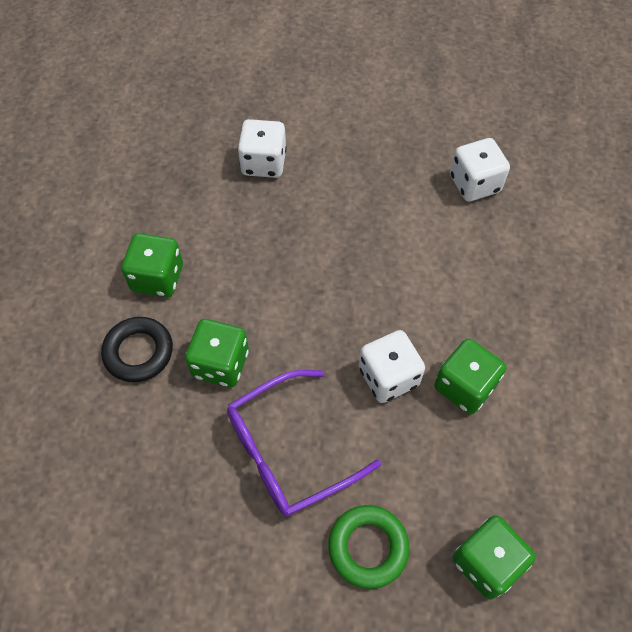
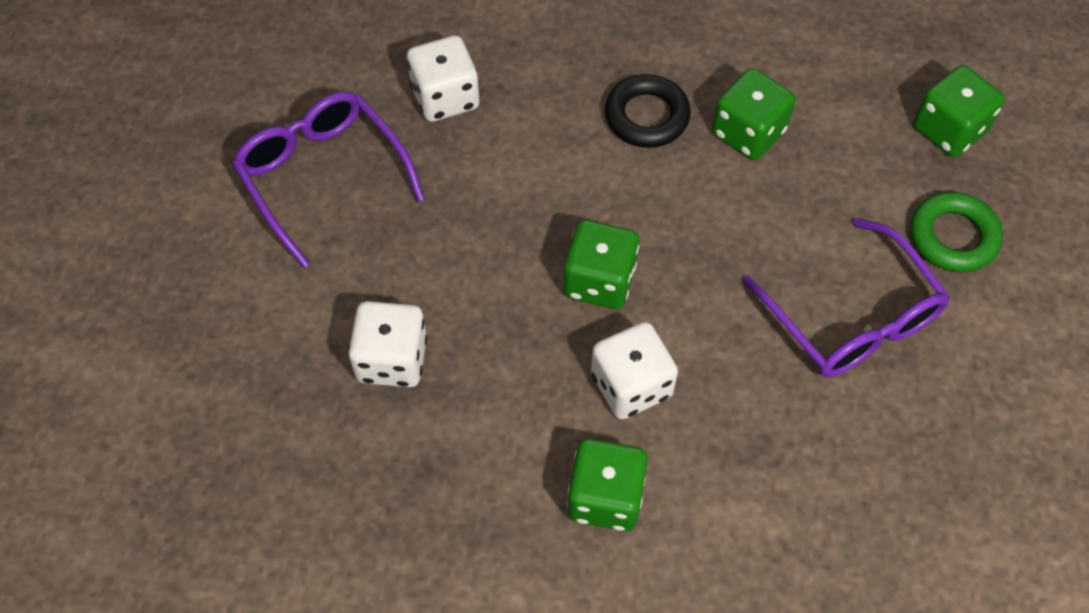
camera: 90 degrees left, 0 degrees up
black ring [101,317,173,382] -> black ring moved to [605,74,691,148]
green dice [185,319,249,387] -> green dice moved to [563,220,639,309]
white dice [359,330,425,403] -> white dice moved to [591,322,678,419]
none -> purple glasses [232,91,425,268]

